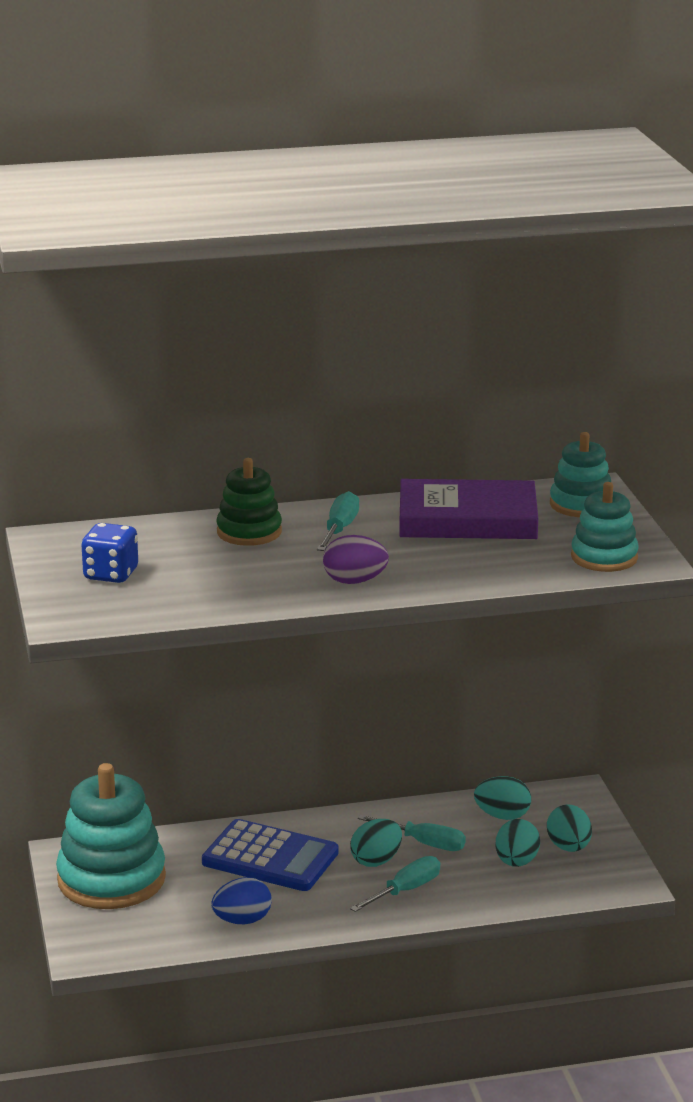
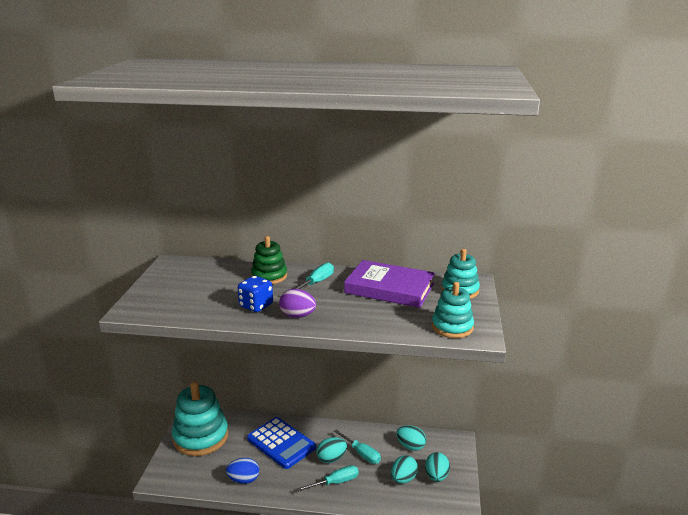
camera: 20 degrees right, 0 degrees up
blue dice [81,523,138,583] -> blue dice moved to [238,276,273,312]

